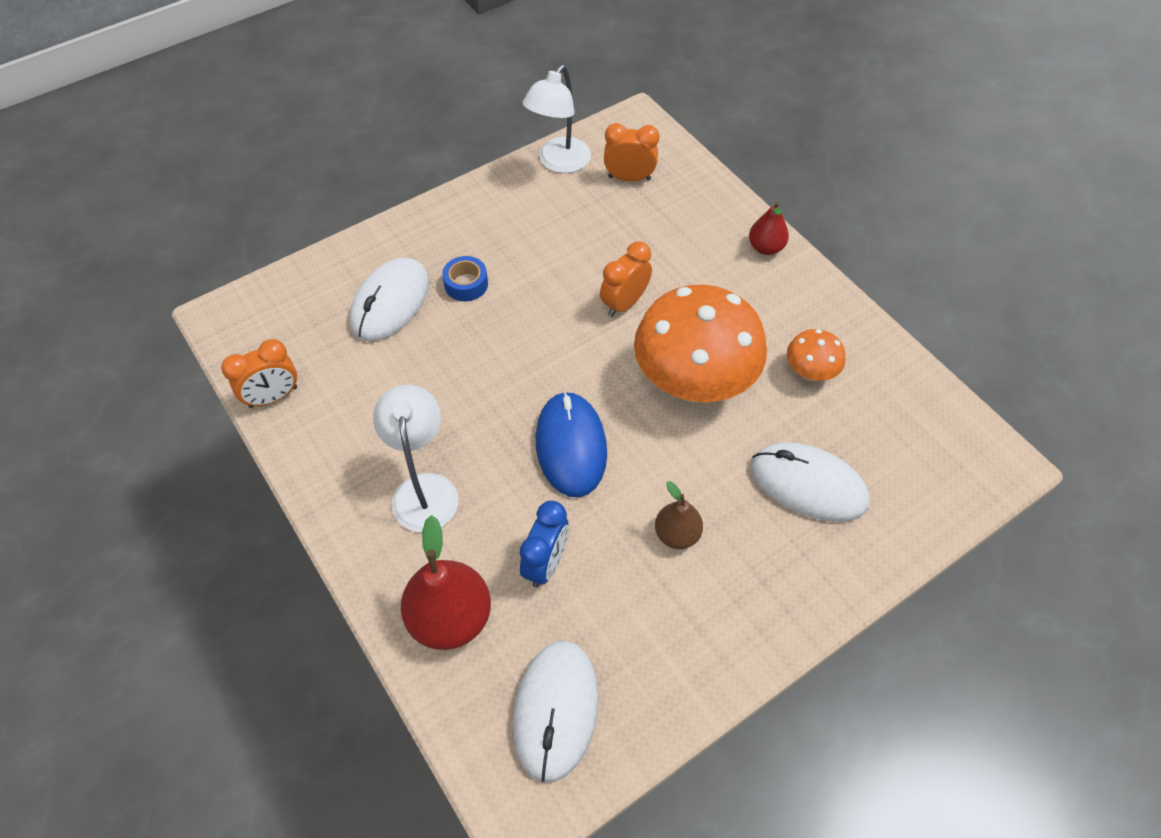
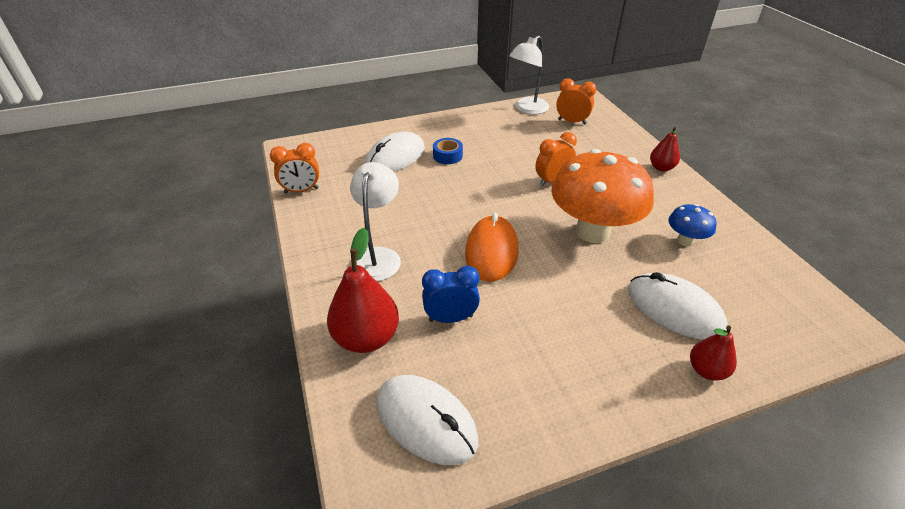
camera: 15 degrees right, 15 degrees down
white mouse [513,641,599,783] -> white mouse turned 75 degrees counterclockwise [376,375,479,465]
blue clock [520,501,569,588] -> blue clock turned 135 degrees counterclockwise [422,266,480,323]
blue mouse [536,391,607,498] -> orange mouse [465,213,519,282]
brown pear [655,481,703,549] -> none
orange mushroom [787,329,845,382] -> blue mushroom [668,204,717,246]
none -> red pear [690,326,737,381]

